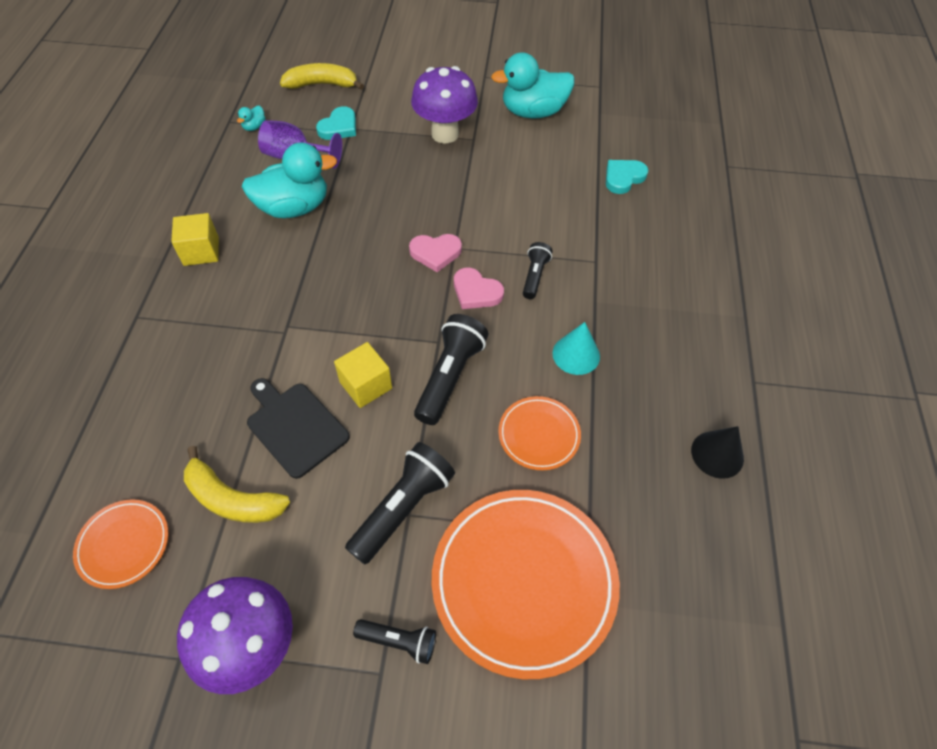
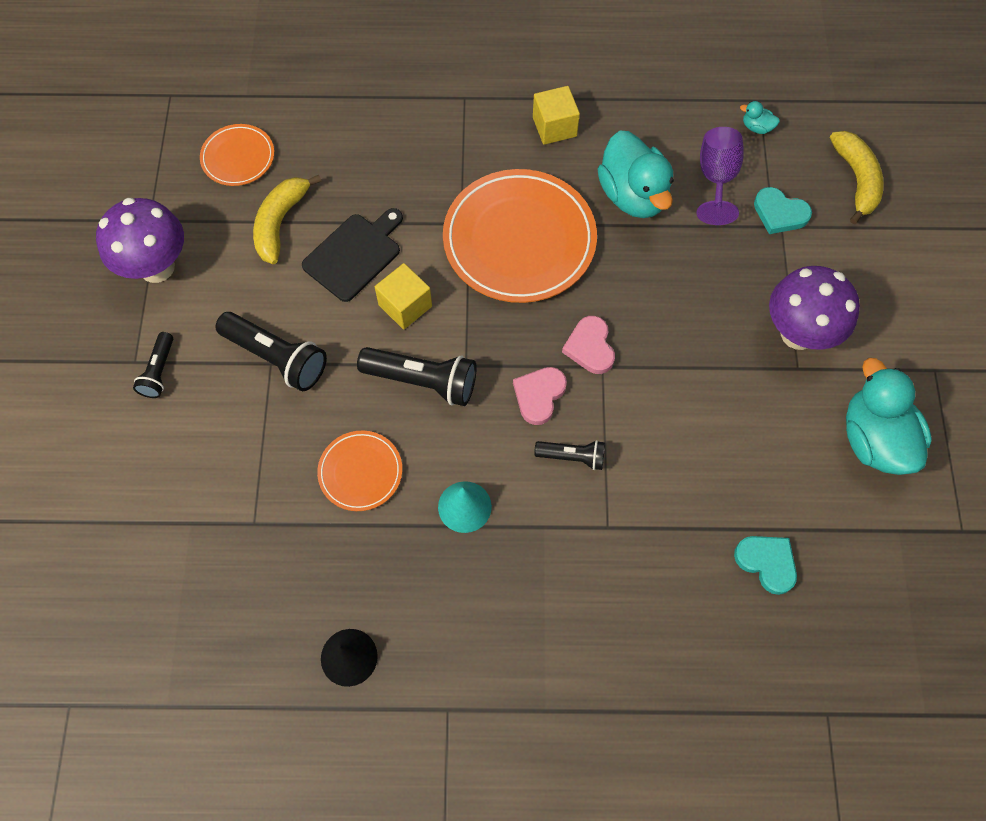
camera: 85 degrees right, 10 degrees up
orange plate [432,490,620,679] -> orange plate moved to [443,169,597,303]

